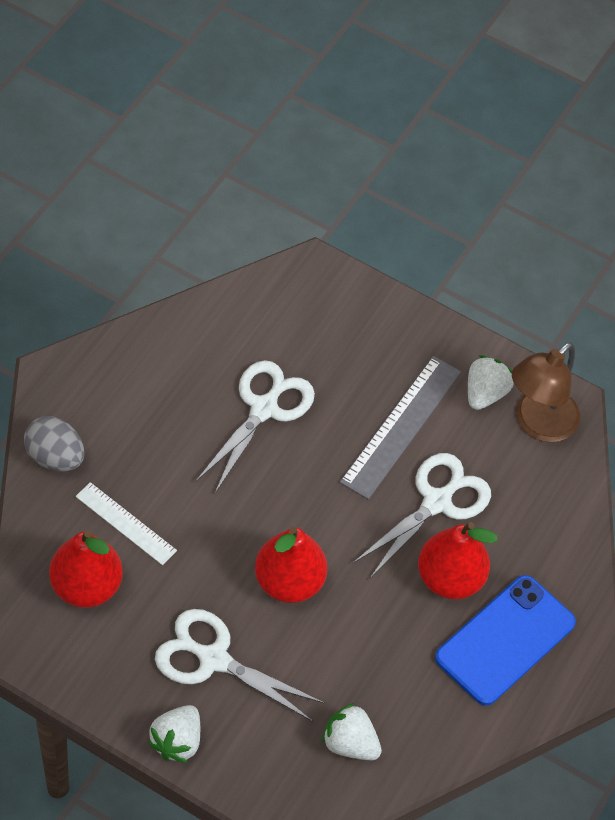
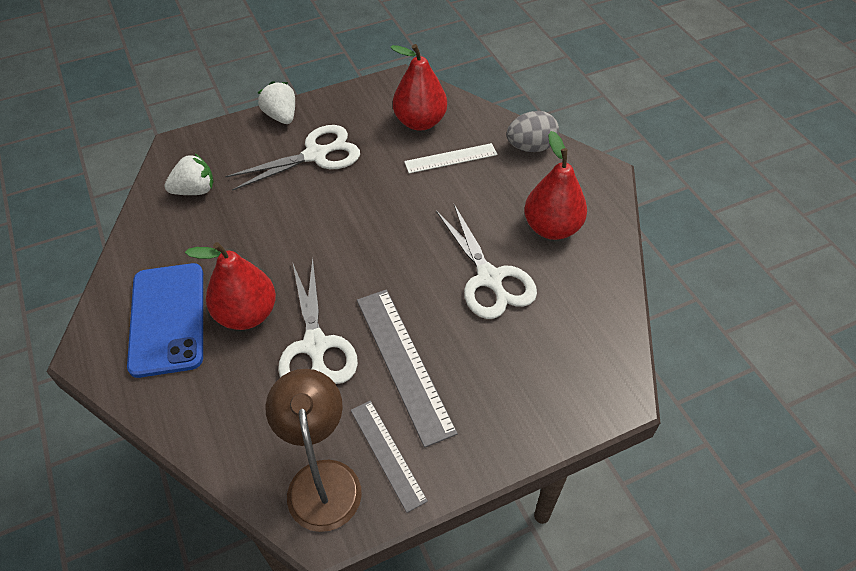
camera: 130 degrees right, 5 degrees down
red pear [255,526,327,603] -> red pear moved to [524,131,587,240]
white strawberry [468,355,514,410] -> grey ruler [351,401,428,513]

